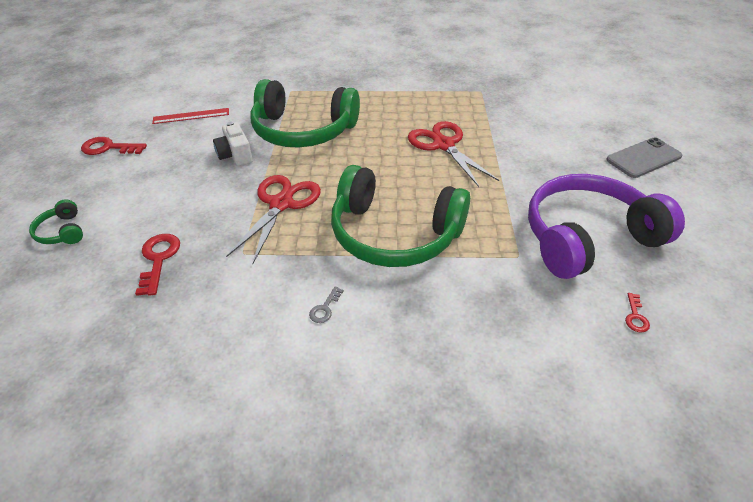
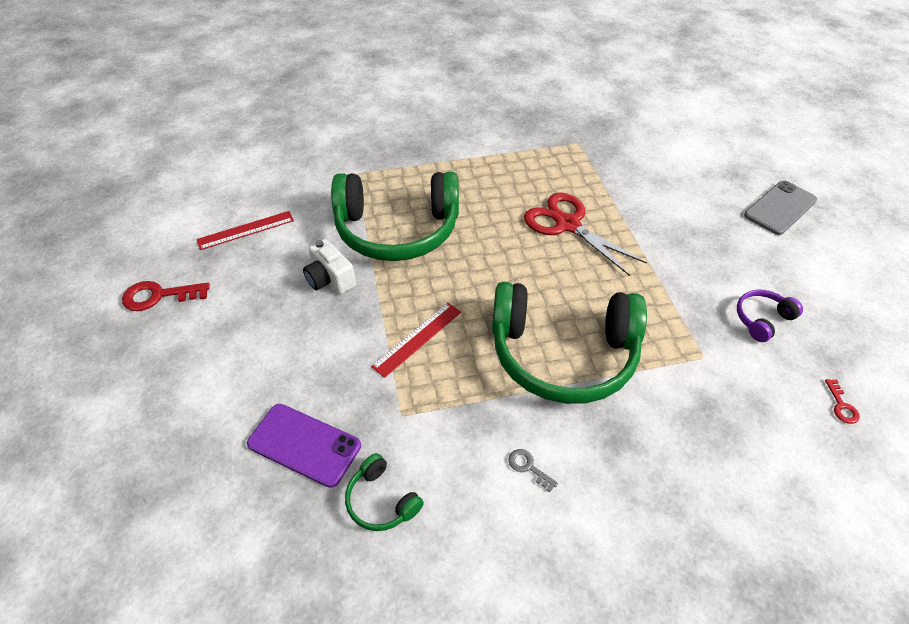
camera: 15 degrees left, 5 degrees up
green headphones [29,200,83,244] -> green headphones moved to [345,453,424,531]
red key [135,234,180,296] -> purple phone [247,404,361,488]
red scissors [226,175,321,264] -> red ruler [371,303,461,378]
grey key [309,286,344,323] -> grey key turned 120 degrees clockwise [508,449,558,492]
purple headphones [528,174,685,279] -> purple headphones [737,290,803,342], size x0.41

